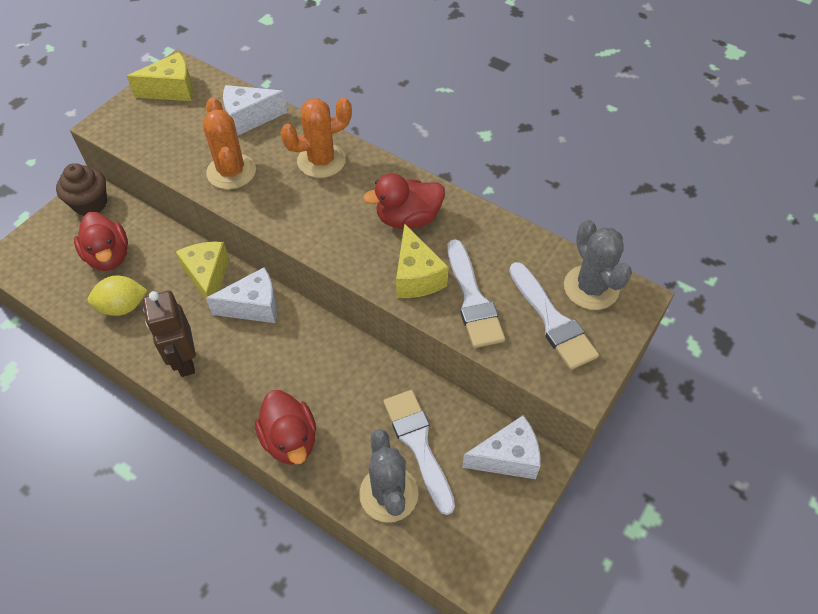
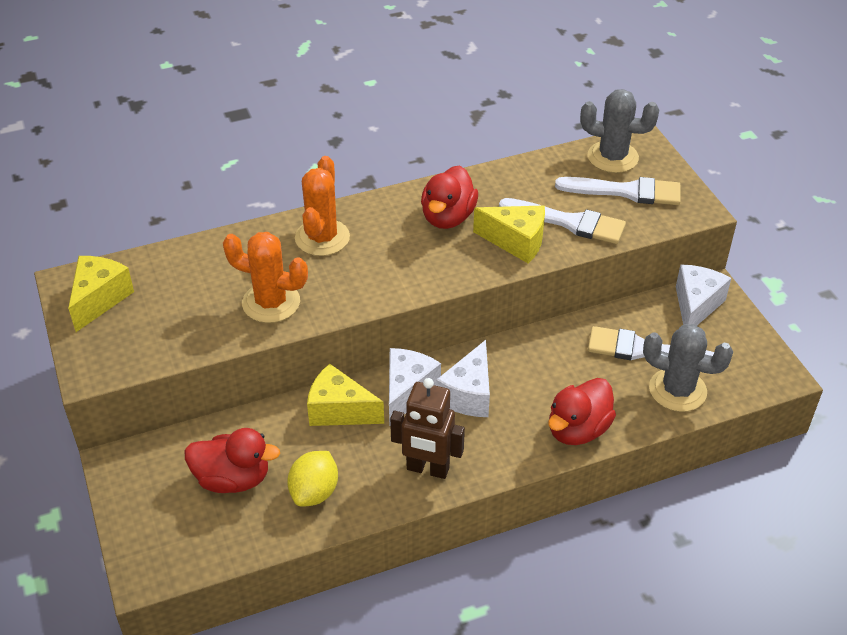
camera: 55 degrees left, 10 degrees down
brown cupcake [56,163,107,216] -> none
white cheese [223,85,288,136] -> white cheese moved to [436,340,490,417]
red duck [255,390,316,465] -> red duck turned 120 degrees clockwise [548,378,616,445]

